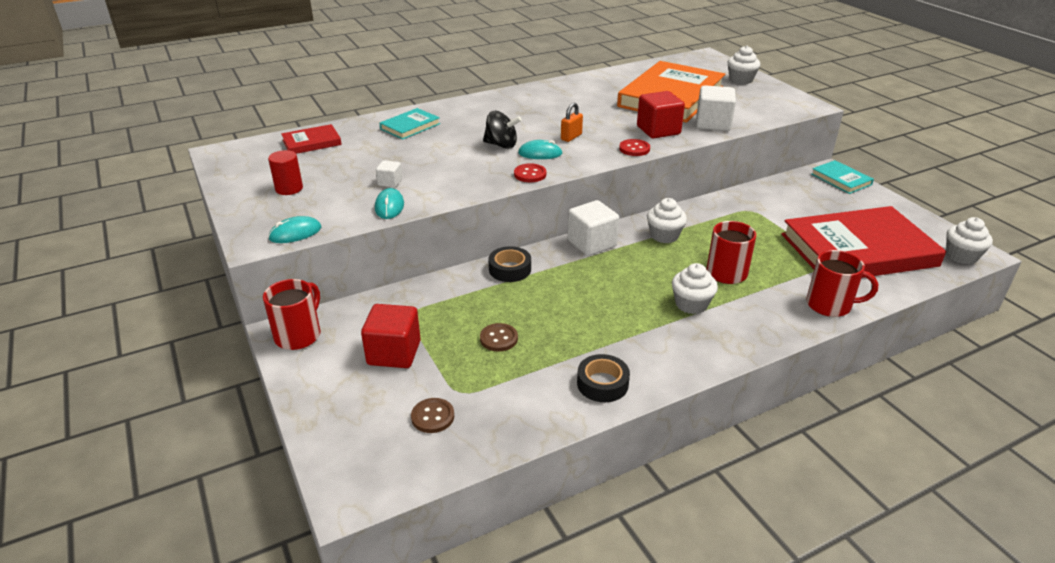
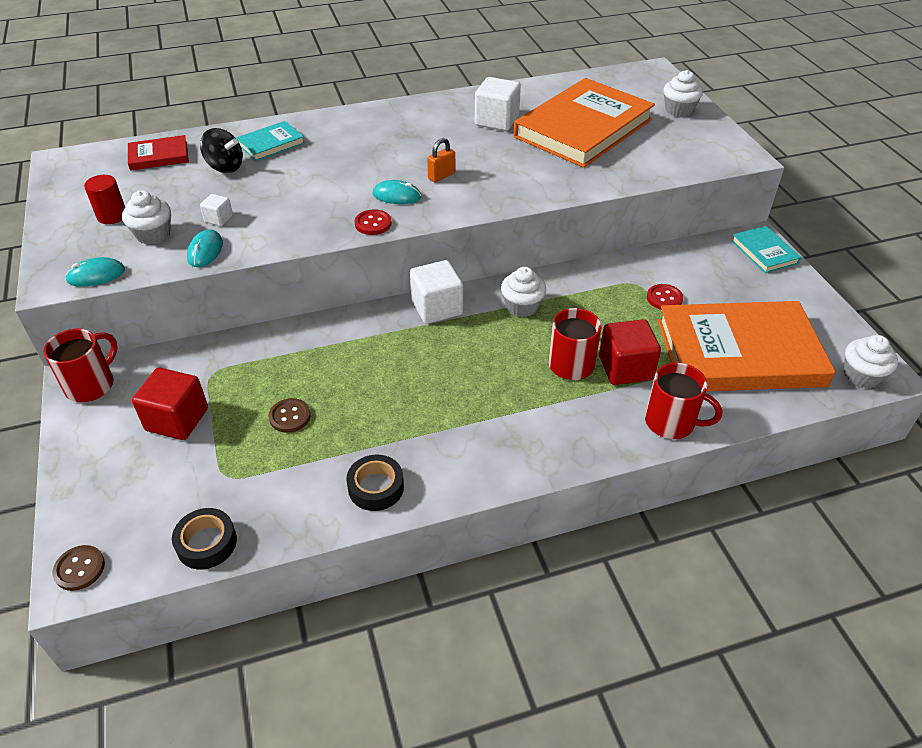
camera: 10 degrees right, 10 degrees up
brown button [411,398,454,433] -> brown button moved to [52,545,105,591]
black spinning top [483,111,522,149] -> black spinning top moved to [200,128,243,173]
black tape [488,246,531,282] -> black tape moved to [172,508,237,569]
red button [619,139,650,156] -> red button moved to [647,284,683,310]
red cube [637,91,685,139] -> red cube moved to [599,319,661,385]
white cupcake [672,263,718,314] -> white cupcake moved to [122,190,171,245]
white cube [696,85,736,131] -> white cube moved to [475,77,521,131]
red book [781,206,946,278] -> orange book [658,301,835,392]

